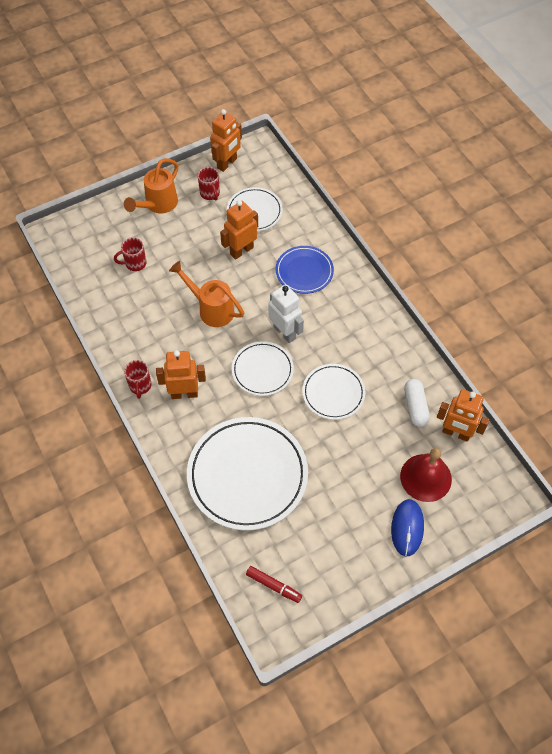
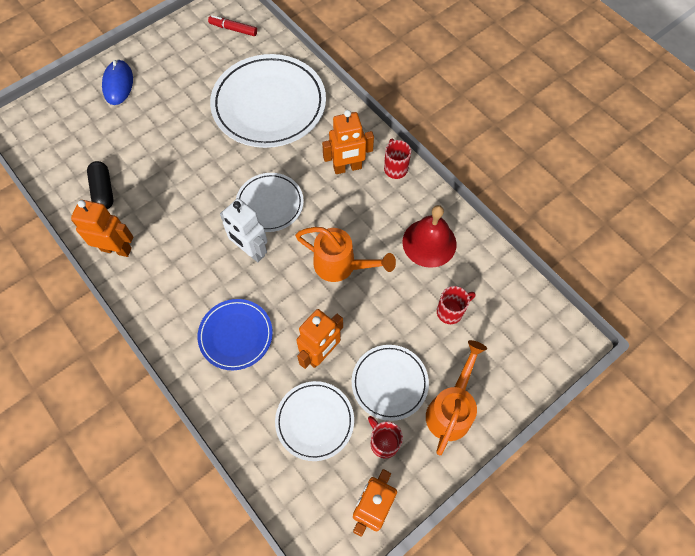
camera: 170 degrees right, 5 degrees up
white plate [302,364,365,420] -> white plate moved to [352,345,429,421]
red bell [400,448,452,502] -> red bell moved to [402,205,457,268]
white capsule [404,379,430,427] -> black capsule [87,161,114,209]
orange robot [437,389,489,442] -> orange robot moved to [71,200,133,257]

